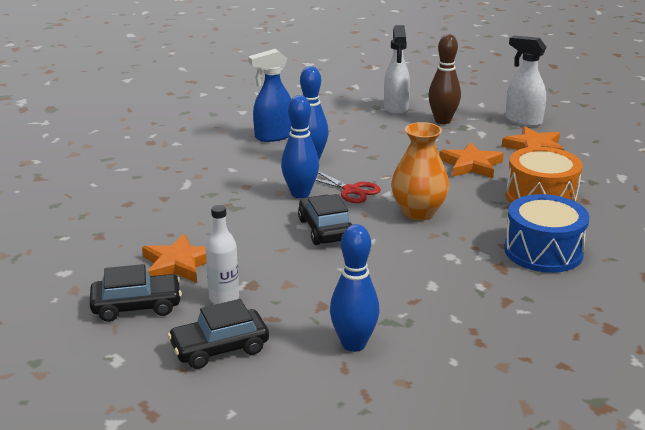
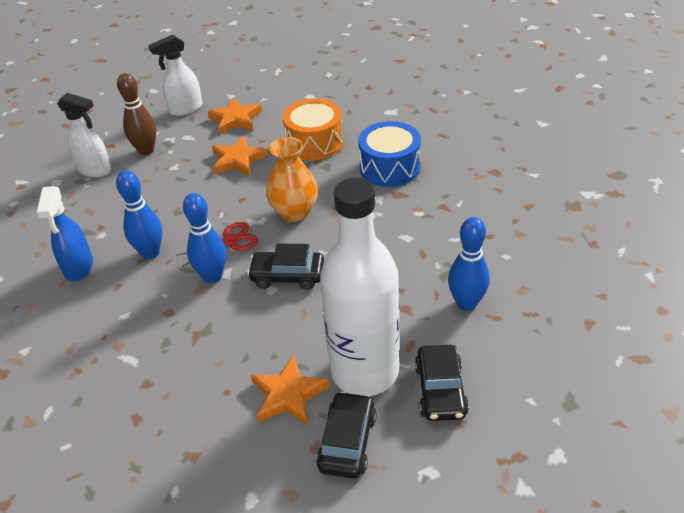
camera: 65 degrees left, 15 degrees up
white bottle [205,205,239,304] -> white bottle [320,178,400,396], size x2.39

